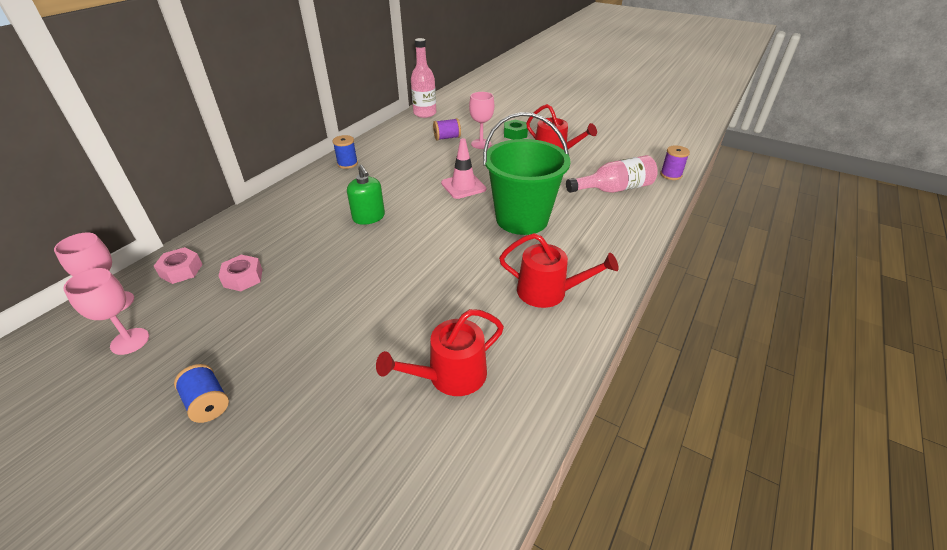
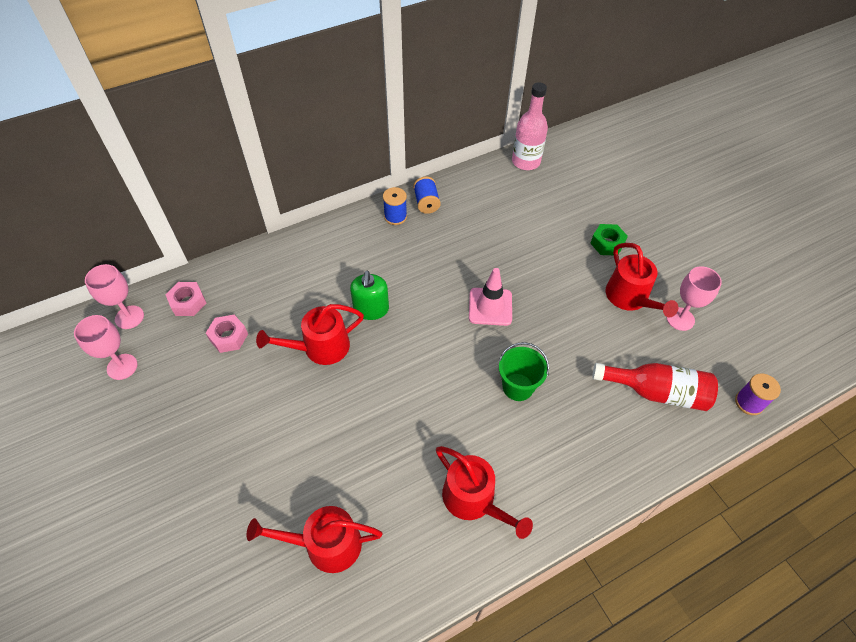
camera: 30 degrees right, 15 degrees up
blue spool [174,364,229,423] -> blue spool moved to [413,176,441,214]
purple spool [433,118,461,141] -> none
pink goblet [469,92,494,149] -> pink goblet moved to [666,266,722,331]
green bucket [483,112,571,235] -> green bucket [499,342,549,401], size x0.51
pink bottle [566,155,658,193] -> red bottle [592,363,718,411]
none -> red watering can [256,304,364,365]

